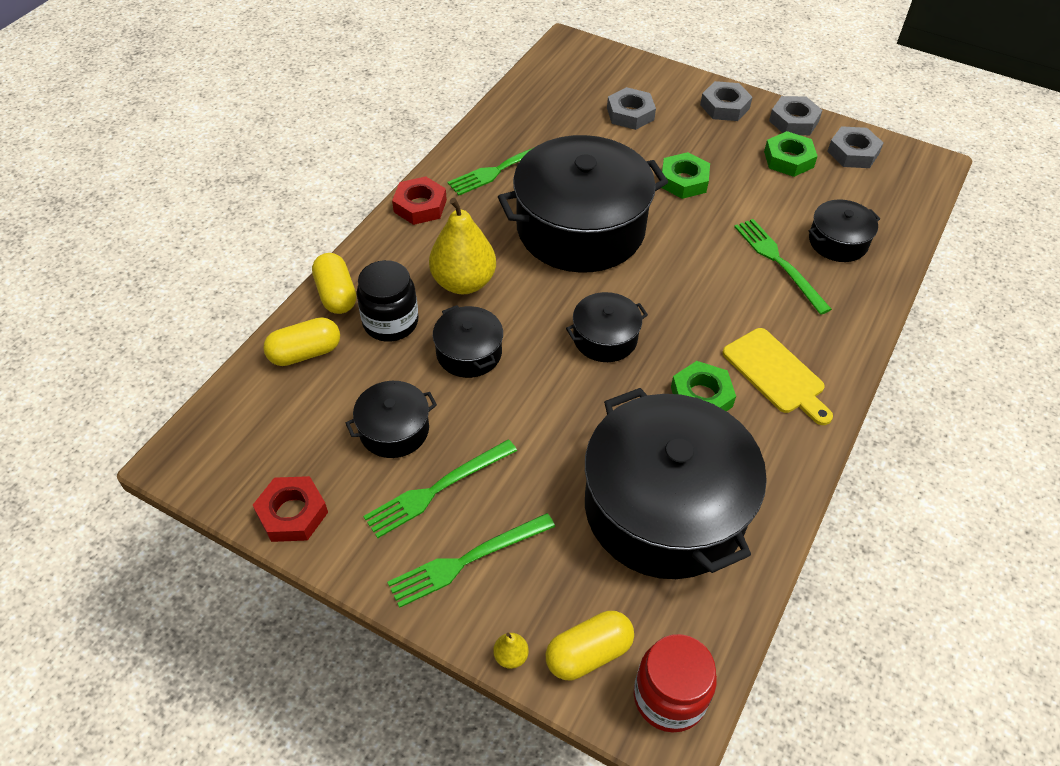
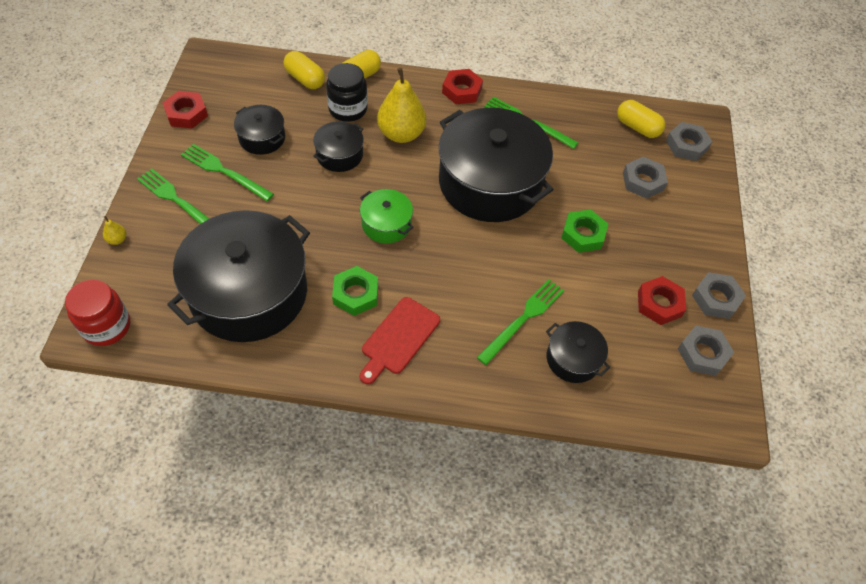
camera: 65 degrees right, 5 degrees up
yellow capsule [546,611,634,680] -> yellow capsule moved to [617,100,666,138]
black pot [566,292,648,362] -> green pot [360,189,413,244]
grey nut [700,81,752,121] -> grey nut moved to [666,122,712,161]
yellow cutting board [722,328,833,425] -> red cutting board [360,297,440,384]
green nut [764,131,818,177] -> red nut [638,276,686,325]

